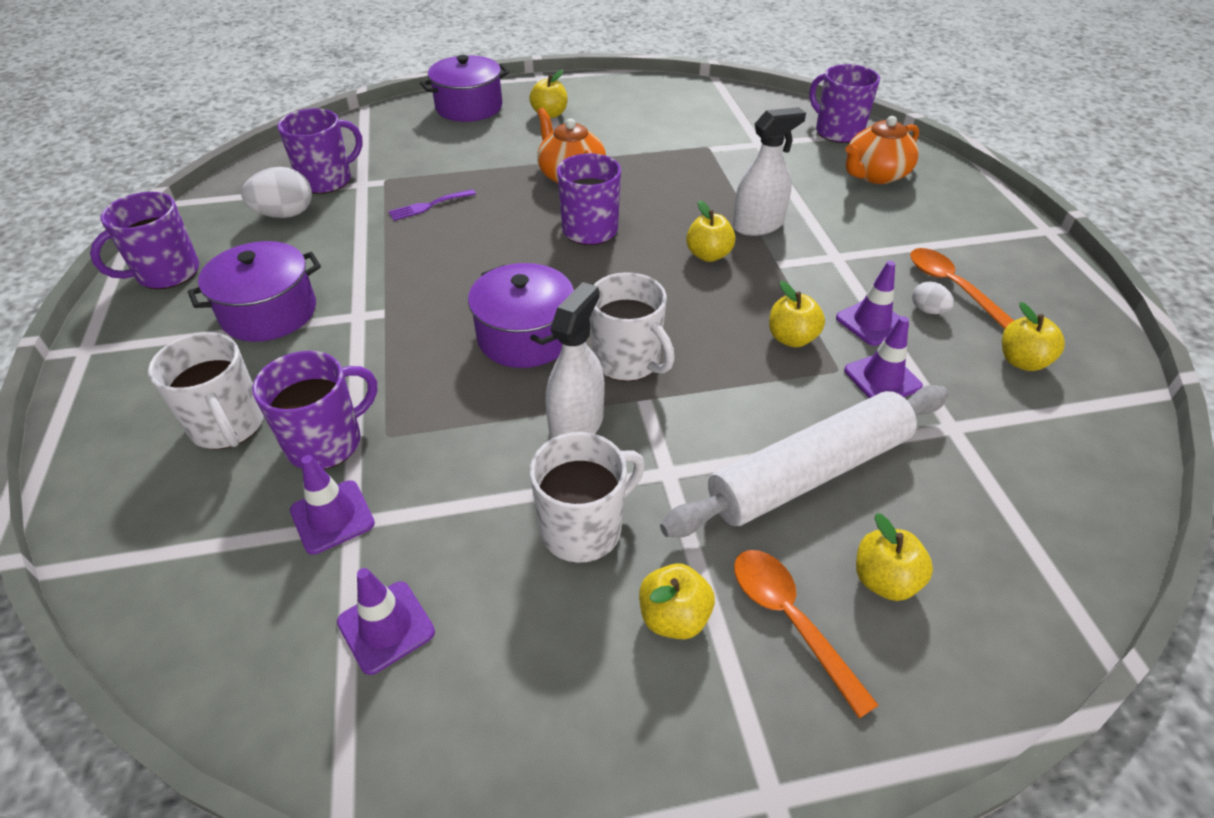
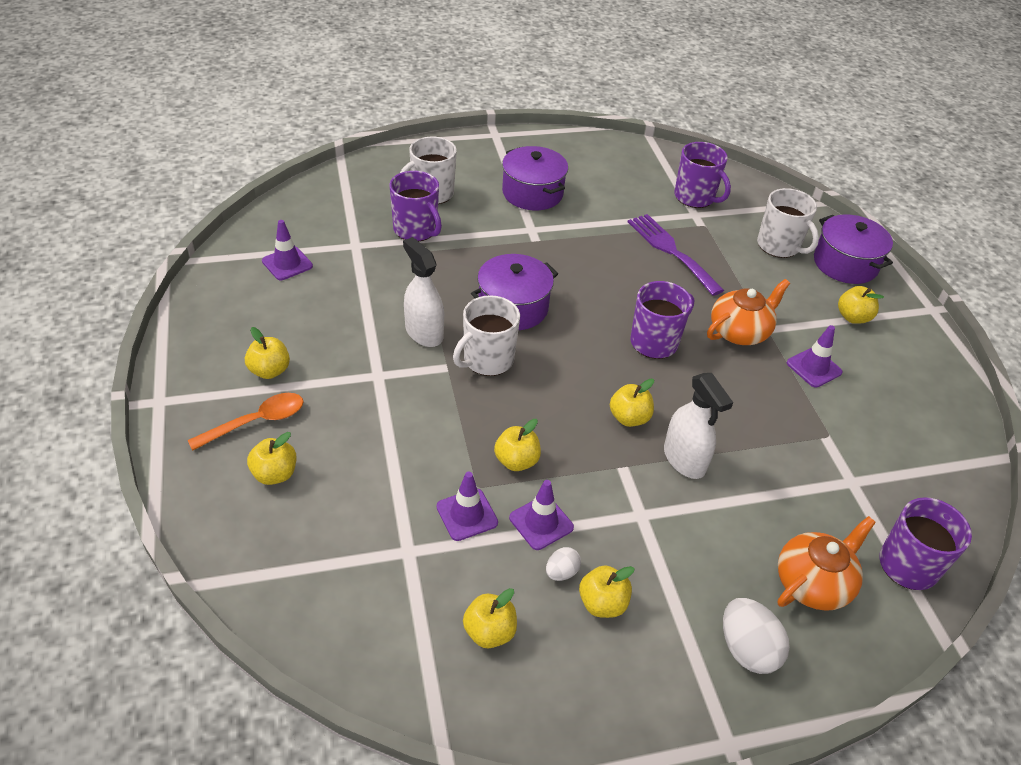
camera: 85 degrees right, 0 degrees up
purple mug [90,192,199,289] -> none
white egg [241,167,312,218] -> white egg moved to [723,598,790,674]
purple traffic cone [290,455,375,555] -> purple traffic cone moved to [787,325,843,388]
purple fork [388,189,476,221] -> purple fork [628,214,724,296], size x1.84
white mug [530,432,645,563] -> white mug moved to [757,188,819,258]
white spray bottle [545,282,605,439] -> white spray bottle turned 150 degrees counterclockwise [403,237,444,347]
white rolling pin [660,385,949,537] -> none
orange teapot [845,116,919,184] -> orange teapot turned 90 degrees clockwise [777,516,876,611]
orange spoon [910,248,1014,329] -> yellow apple [579,565,635,618]

